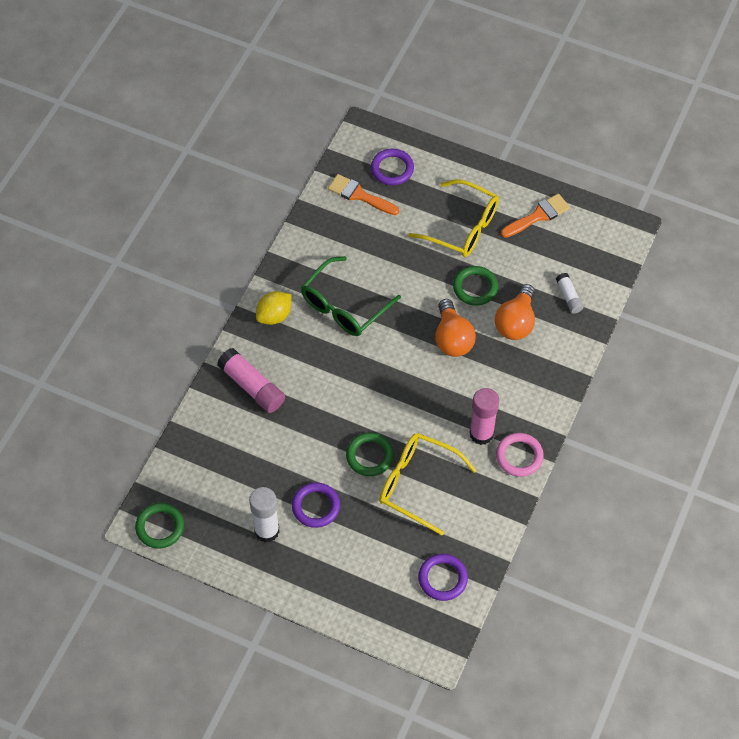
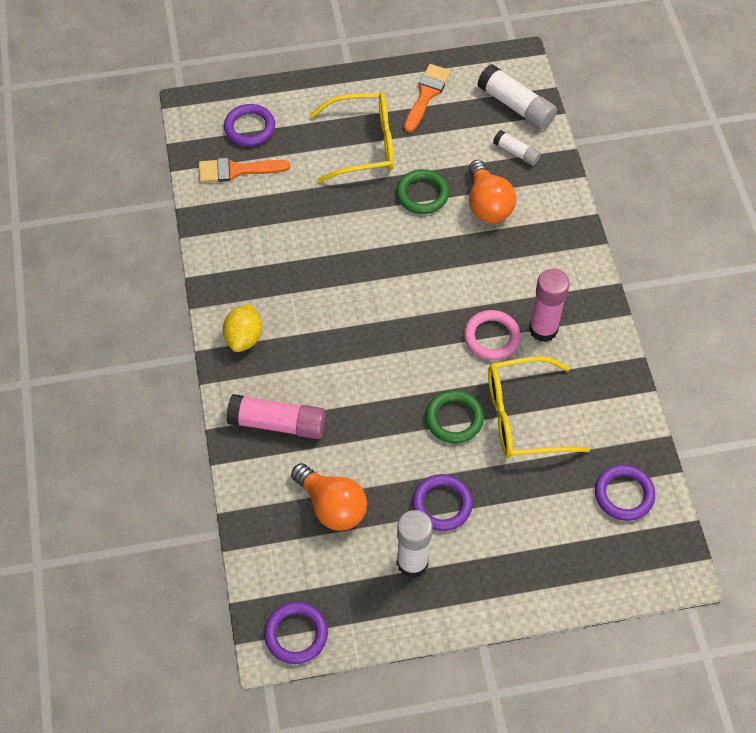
camera: 35 degrees left, 0 degrees up
green ring [135,503,184,549] -> purple ring [264,602,328,664]
green glasses [301,256,401,336] -> none
orange light bulb [435,299,476,357] -> orange light bulb moved to [291,463,367,531]
pink ring [496,433,544,477] -> pink ring moved to [464,310,521,360]
none -> white glue stick [478,64,557,130]

